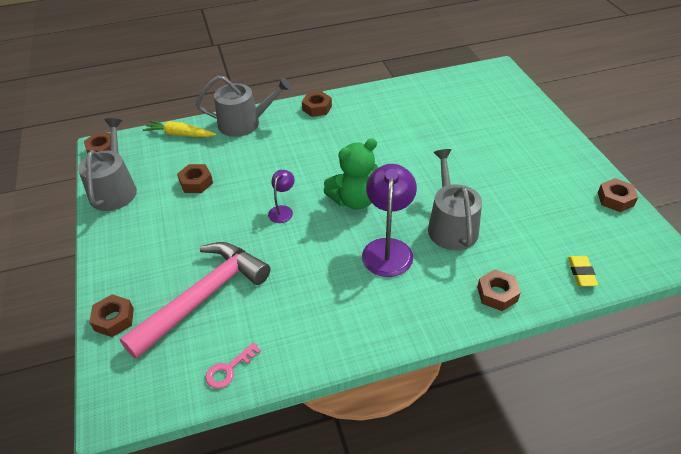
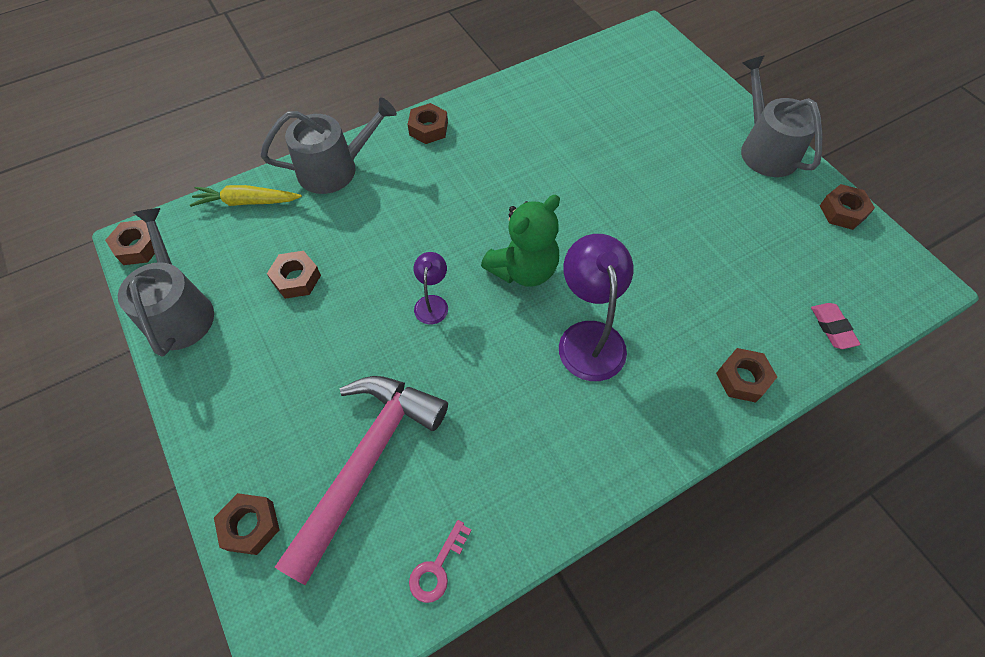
camera: 15 degrees left, 15 degrees up
grey watering can [428,149,482,250] -> grey watering can moved to [741,55,822,177]
yellow eraser [568,256,598,286] -> pink eraser [811,303,861,349]

